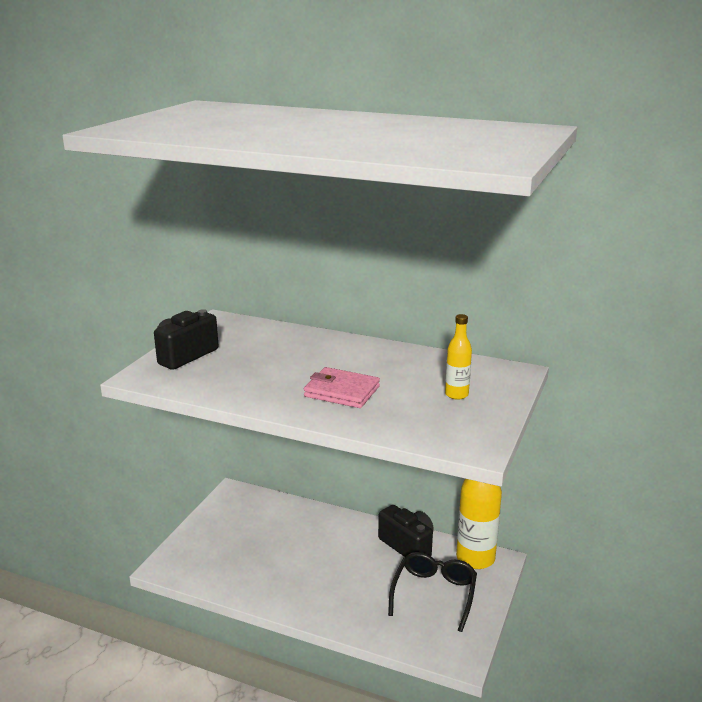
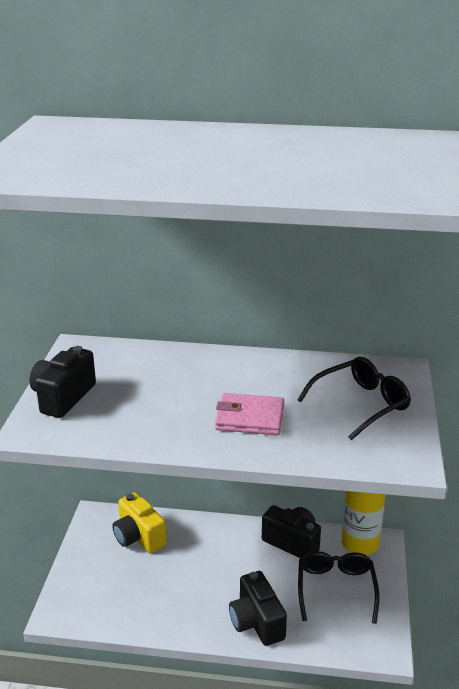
camera: 15 degrees left, 5 degrees up
yellow bottle [445,314,472,400] -> black glasses [297,357,411,440]
none -> yellow camera [112,492,167,553]
none -> black camera [229,571,287,646]

